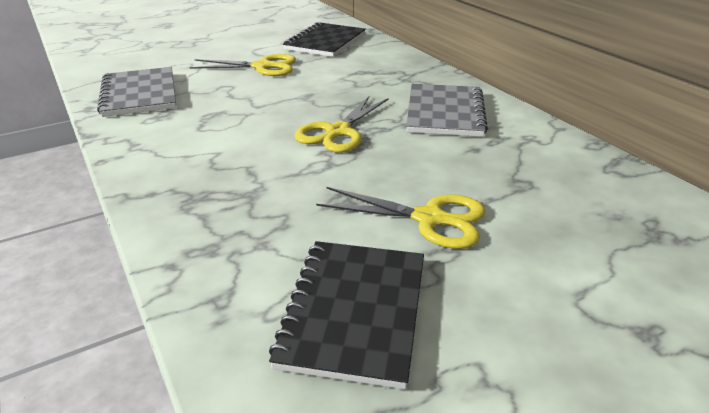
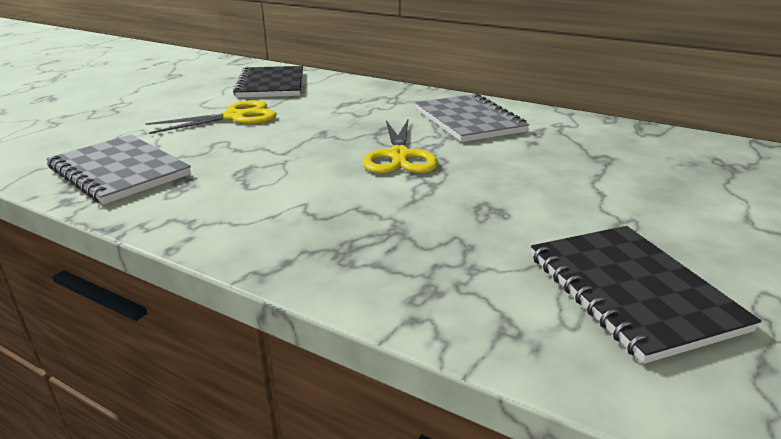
camera: 30 degrees left, 5 degrees down
yellow scissors [316,187,486,249] -> none

